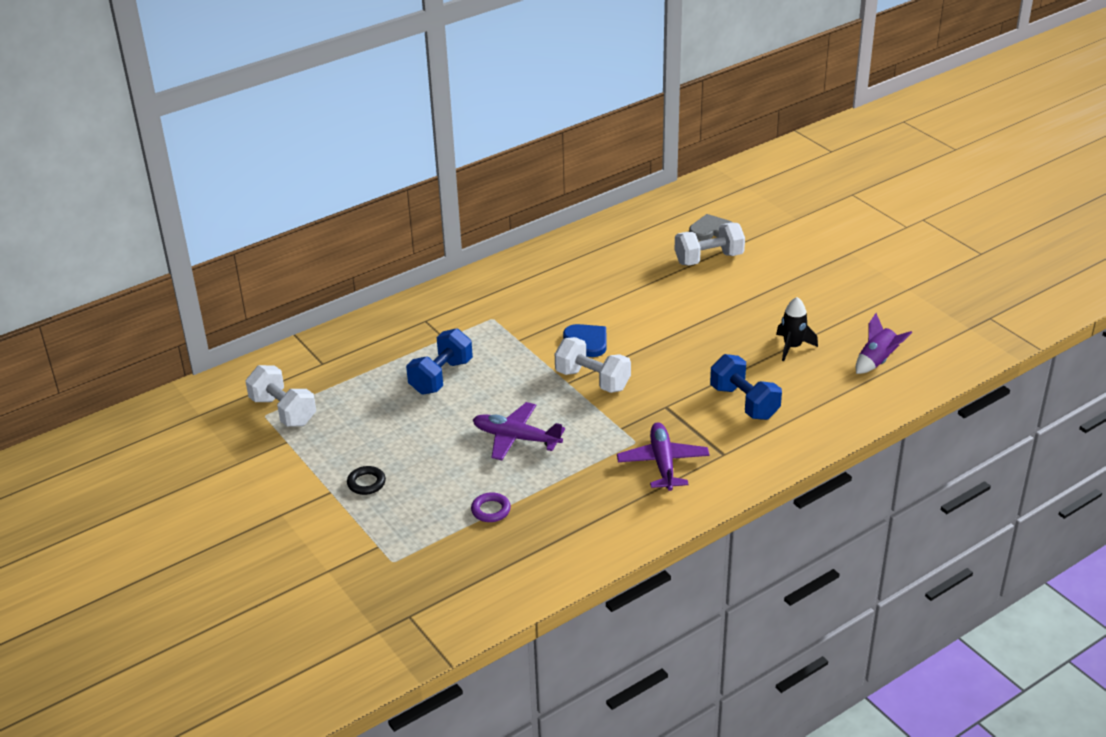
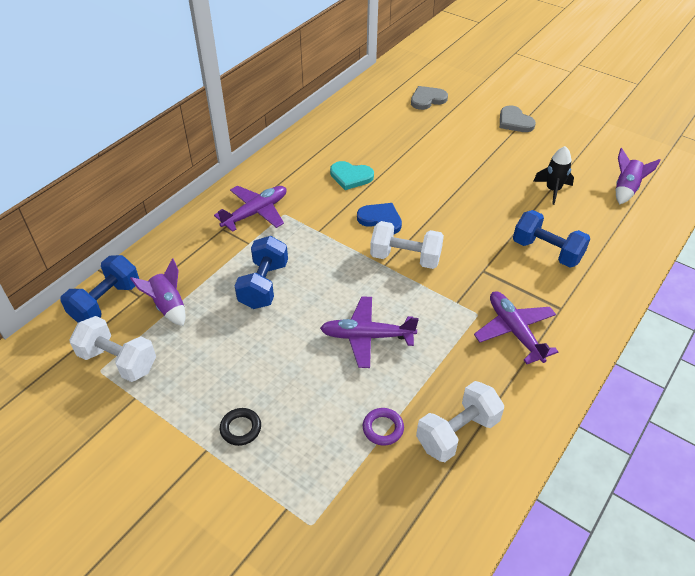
camera: 20 degrees left, 10 degrees up
white dumbbell [675,222,745,266] -> white dumbbell moved to [416,381,504,462]
none -> blue dumbbell [60,255,139,323]
none -> purple rocket [130,258,186,326]
none -> purple plane [214,186,287,232]
none -> turquoise heart [330,161,374,190]
none -> grey heart [500,105,536,132]

